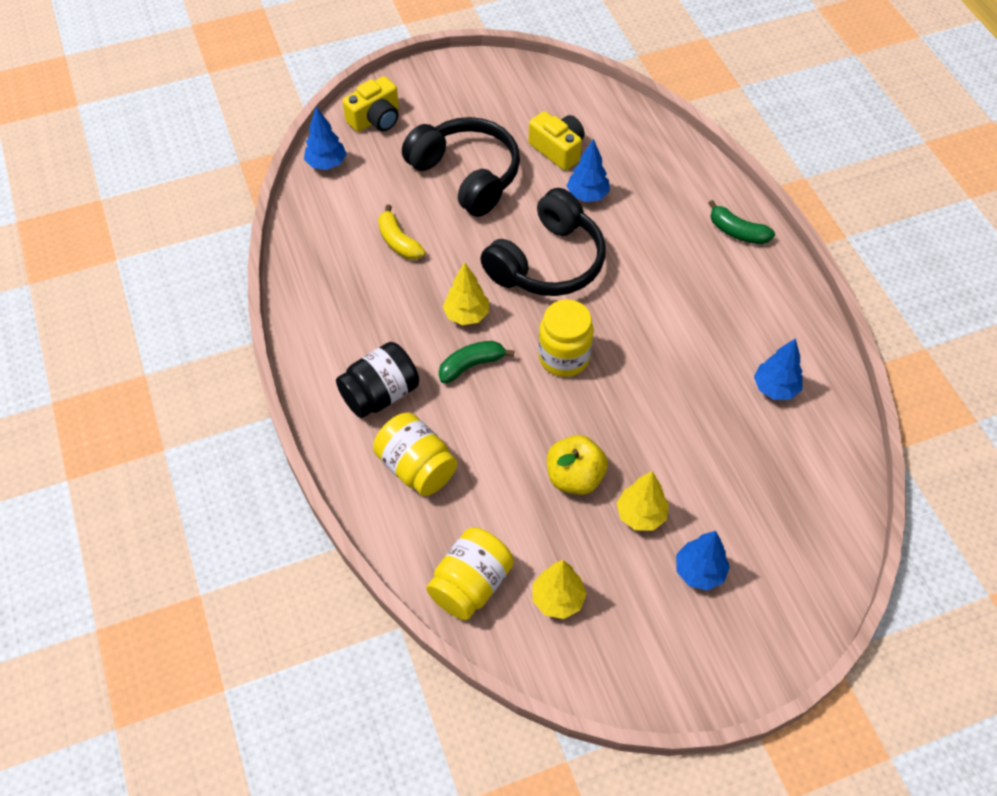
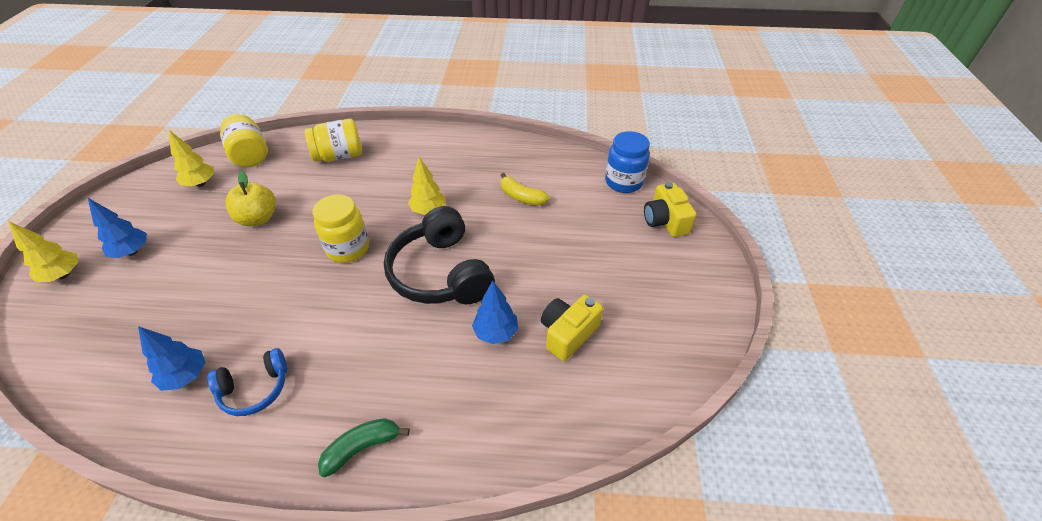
camera: 115 degrees right, 10 degrees down
blue tree [304,107,347,170] -> blue jar [605,131,650,193]
black jar [336,342,419,418] -> none
yellow banana [378,205,425,260] -> yellow banana turned 135 degrees counterclockwise [501,173,550,206]
black headphones [402,117,520,217] -> none
green banana [439,341,514,383] -> none
yellow camera [529,111,584,171] -> yellow camera turned 150 degrees clockwise [541,295,603,361]
yellow tree [617,471,669,531] -> yellow tree moved to [8,221,78,282]
none -> blue headphones [207,348,287,416]

